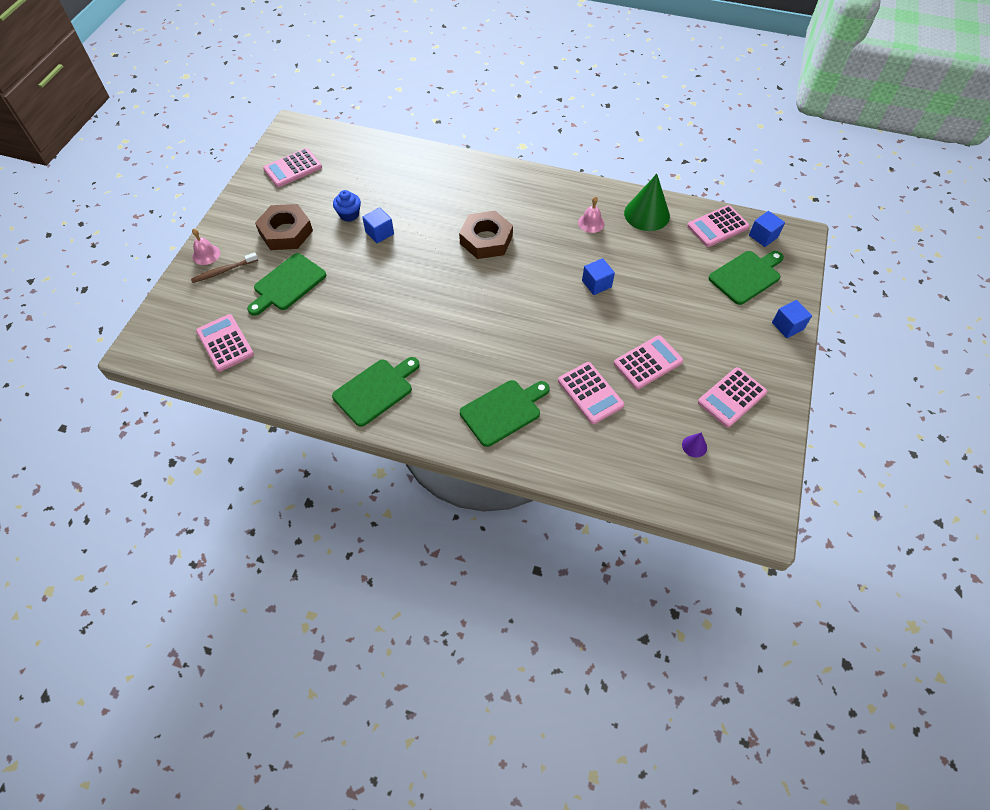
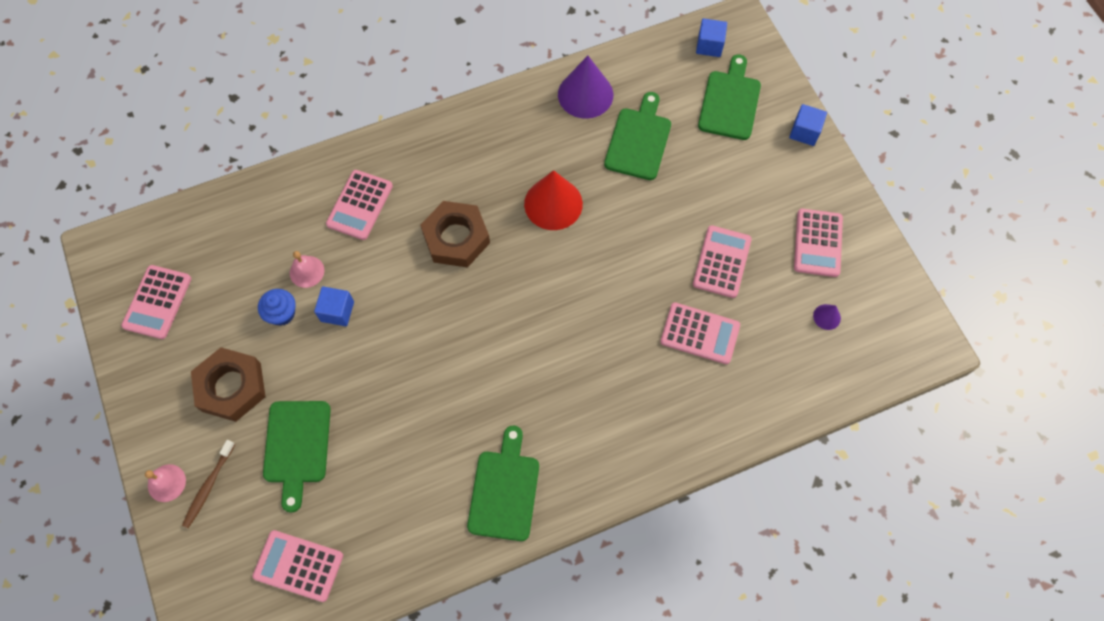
camera: 40 degrees left, 10 degrees up
green cutting board [460,380,550,447] -> green cutting board moved to [604,92,671,180]
pink bell [578,196,605,233] -> pink bell moved to [290,251,324,288]
blue cube [582,258,615,295] -> none
green cone [624,174,670,231] -> purple cone [558,56,614,119]
pink calculator [687,205,750,247] -> pink calculator moved to [326,170,393,240]
none -> red cone [524,170,583,230]

